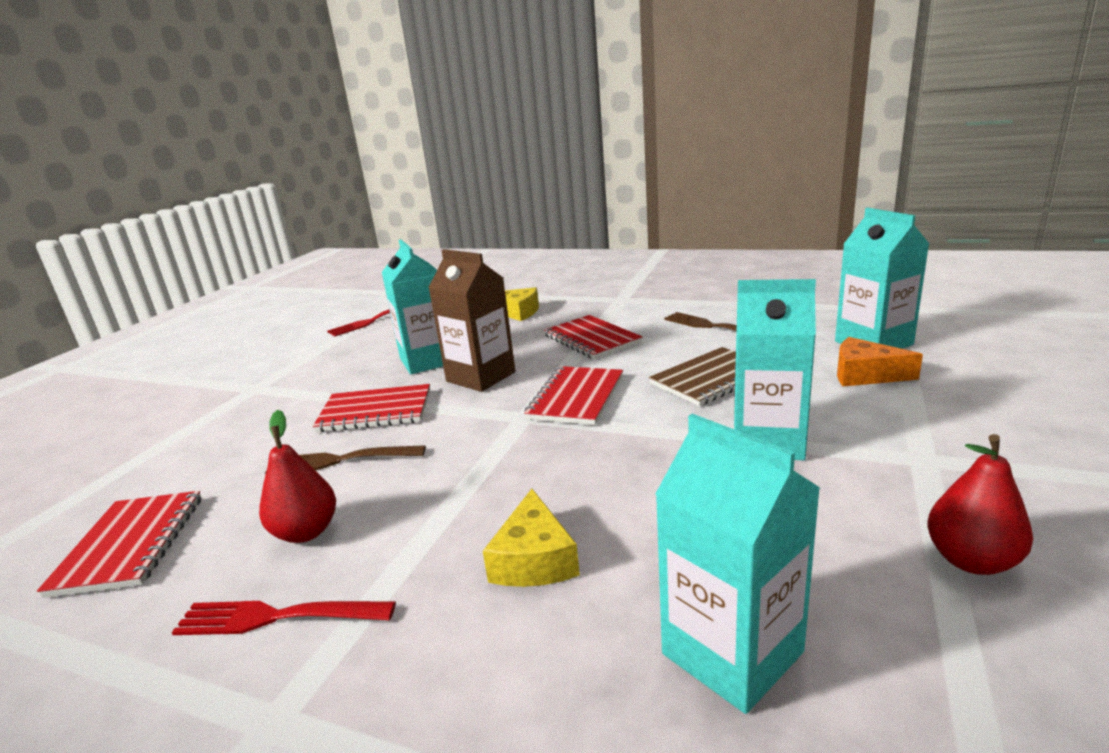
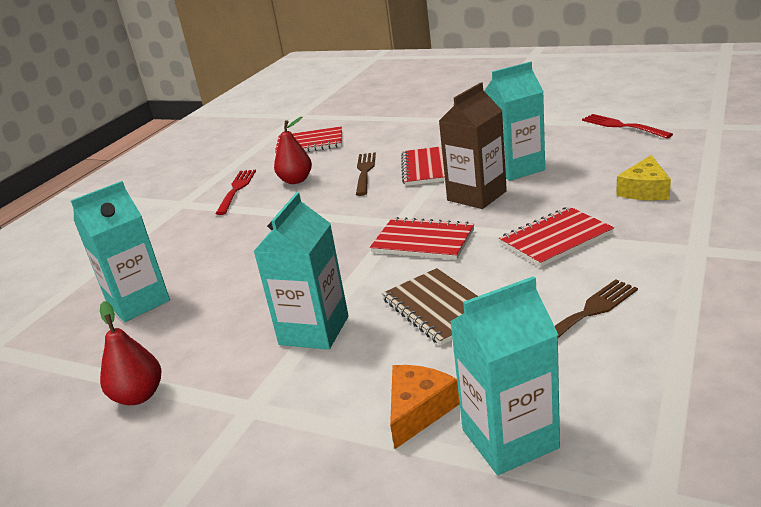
camera: 95 degrees right, 5 degrees up
yellow cheese [483,489,580,587] -> none

